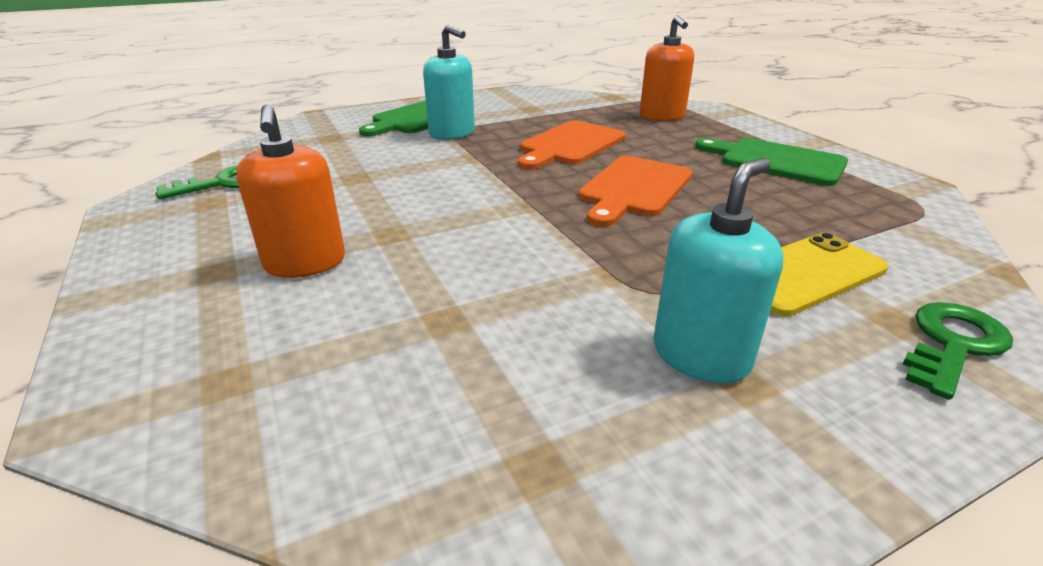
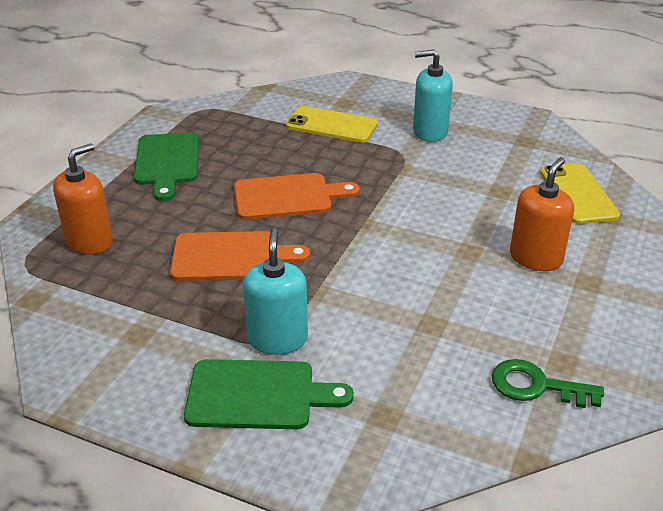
camera: 130 degrees left, 5 degrees up
green key [903,302,1013,400] -> none
none -> yellow phone [540,163,620,224]

